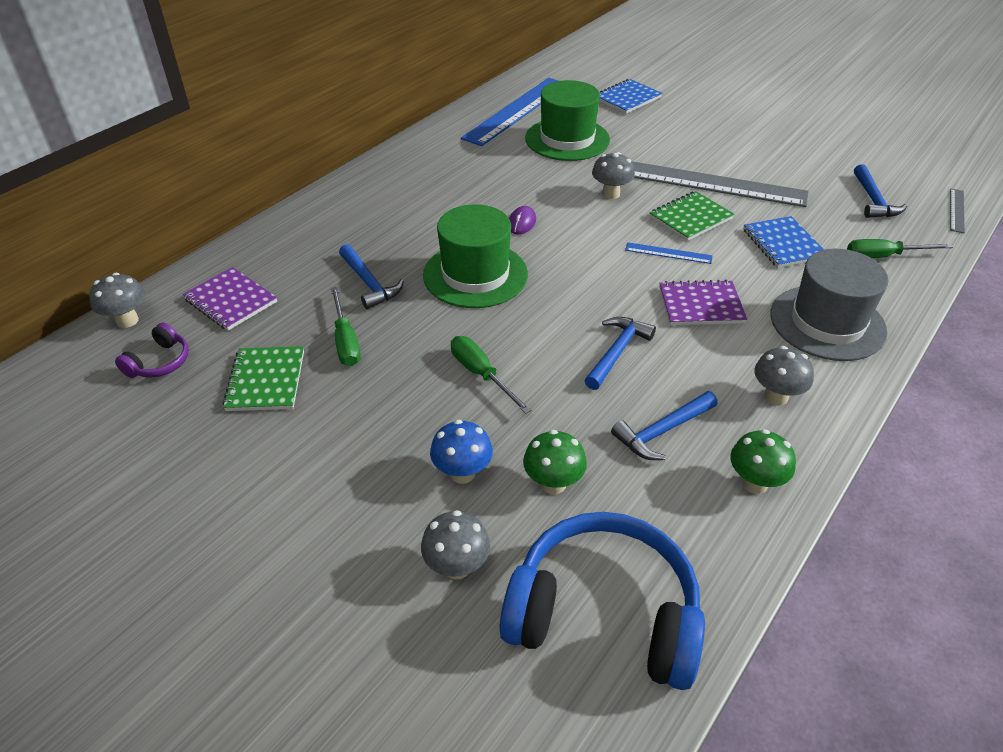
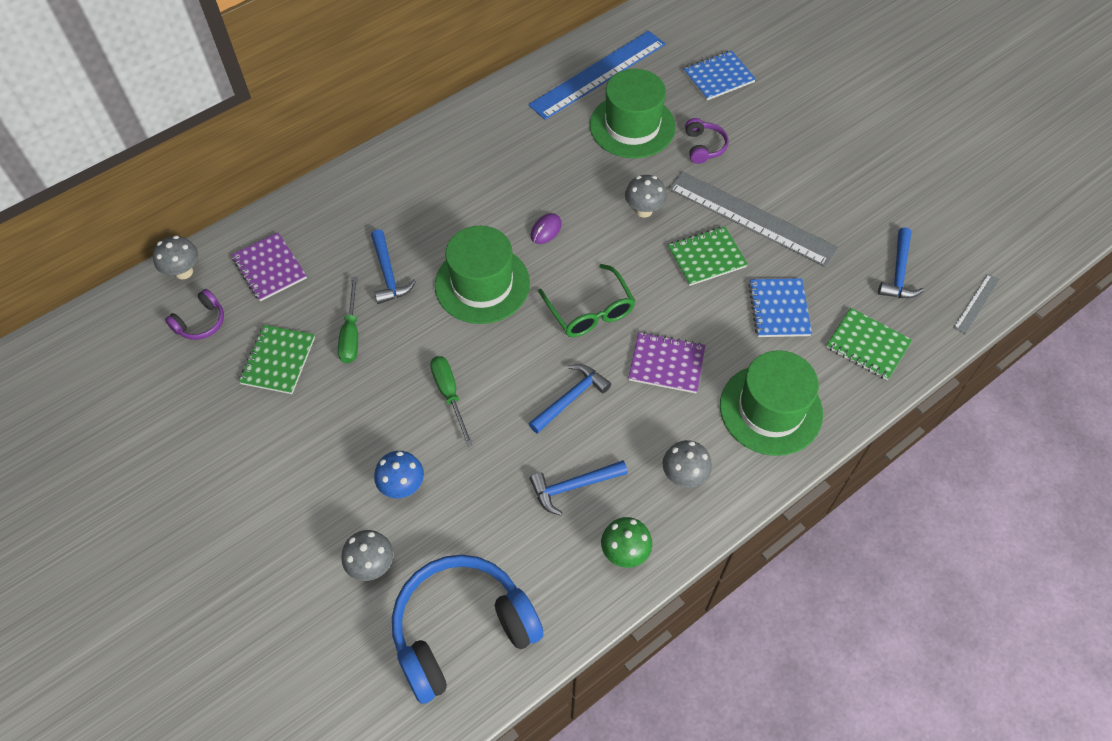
camera: 15 degrees right, 15 degrees up
blue headphones [499,512,705,690] -> blue headphones turned 60 degrees counterclockwise [392,555,544,704]
green mushroom [523,430,587,494] -> none
blue ruler [625,242,713,264] -> none
grey hat [770,249,889,361] -> green hat [720,350,823,456]
green screwdriver [847,239,953,259] -> green notebook [826,308,912,380]
none -> green glasses [538,264,635,337]
none -> purple headphones [685,118,728,164]

